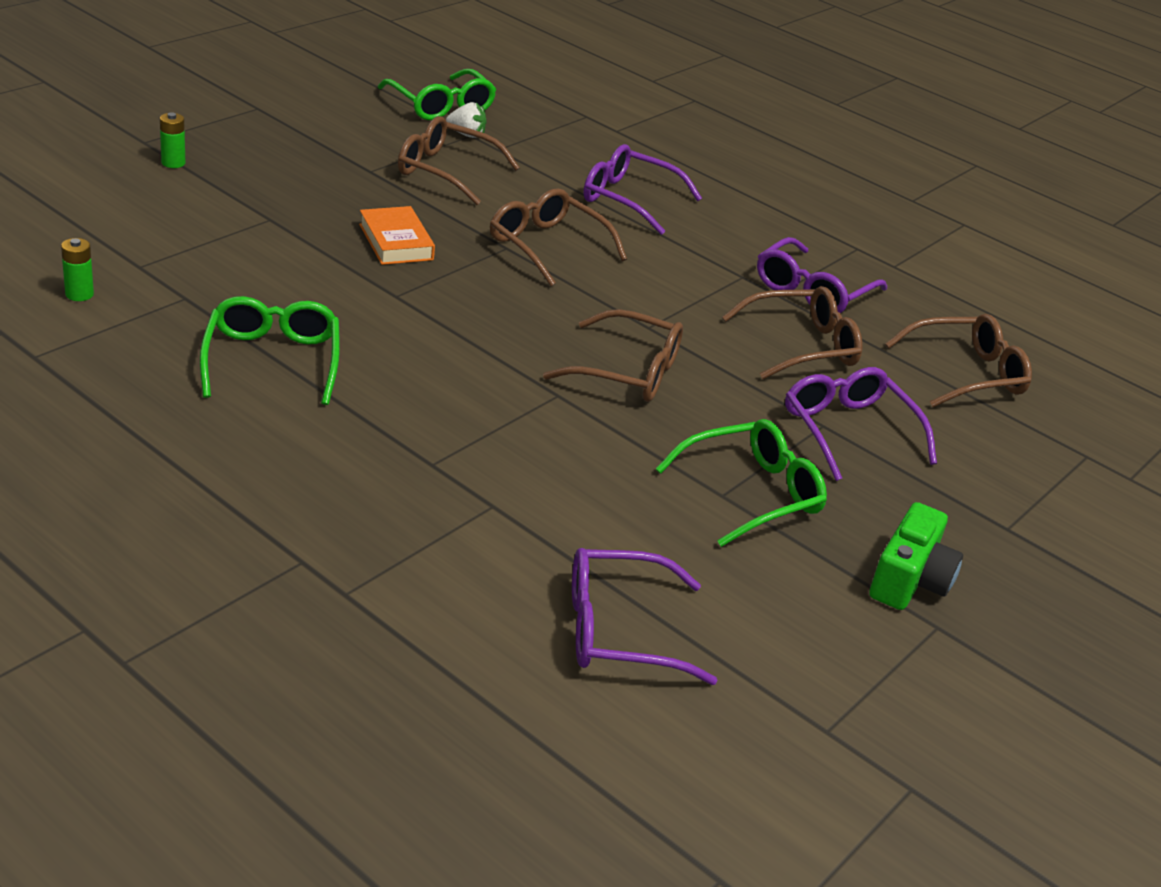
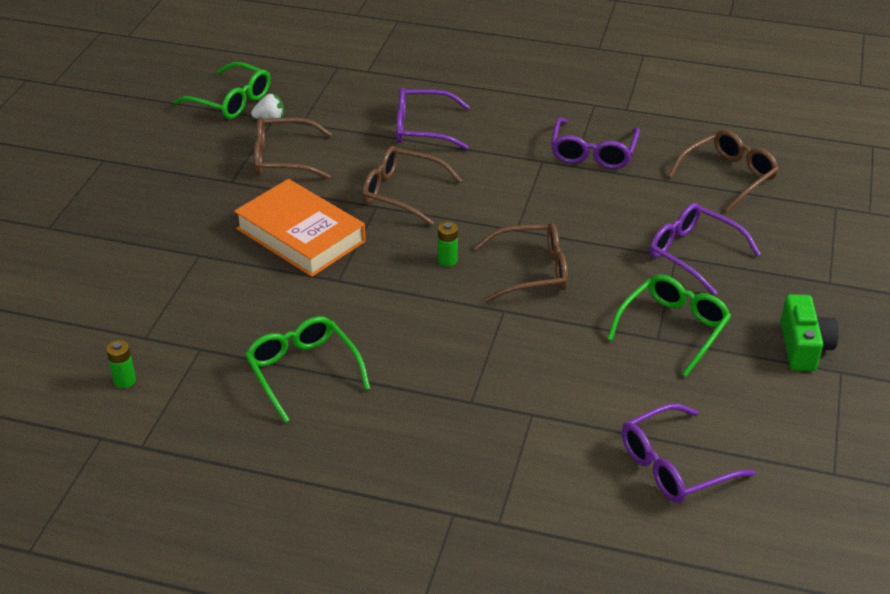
camera: 20 degrees left, 5 degrees up
green battery [160,112,185,168] -> green battery moved to [438,222,458,266]
orange book [359,206,435,265] -> orange book [234,179,366,277], size x1.74
brown glasses [722,286,862,379] -> none

